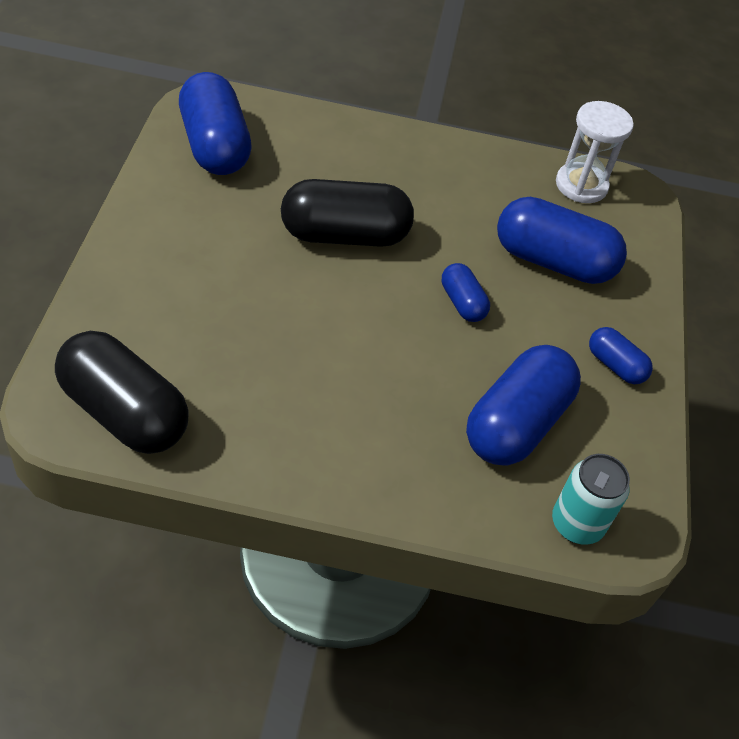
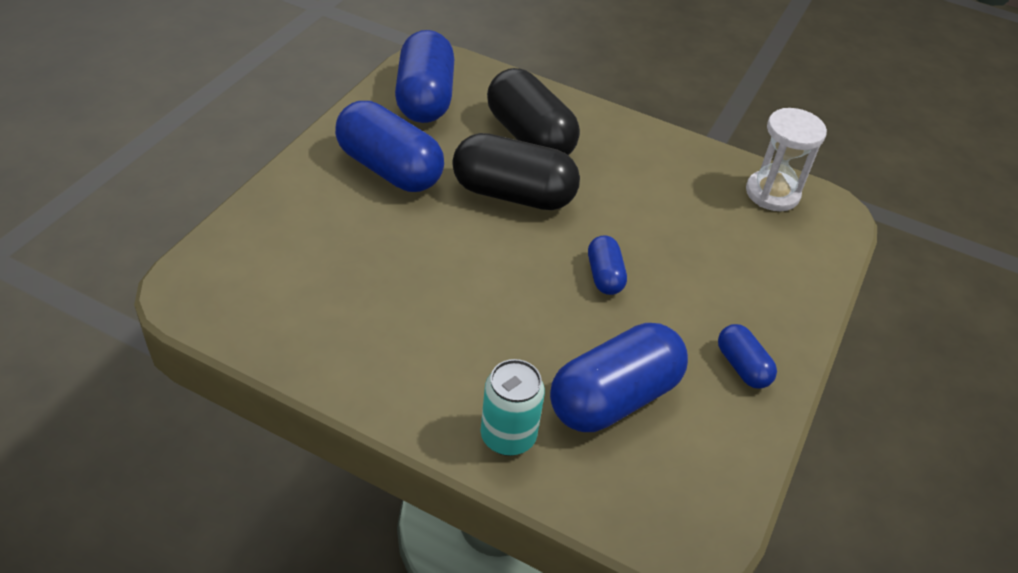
camera: 20 degrees right, 5 degrees down
black capsule [55,331,189,454] -> black capsule moved to [487,68,580,155]
blue capsule [497,197,627,284] -> blue capsule moved to [335,101,444,192]
turquoise can [552,454,630,545] -> turquoise can moved to [481,359,545,456]

